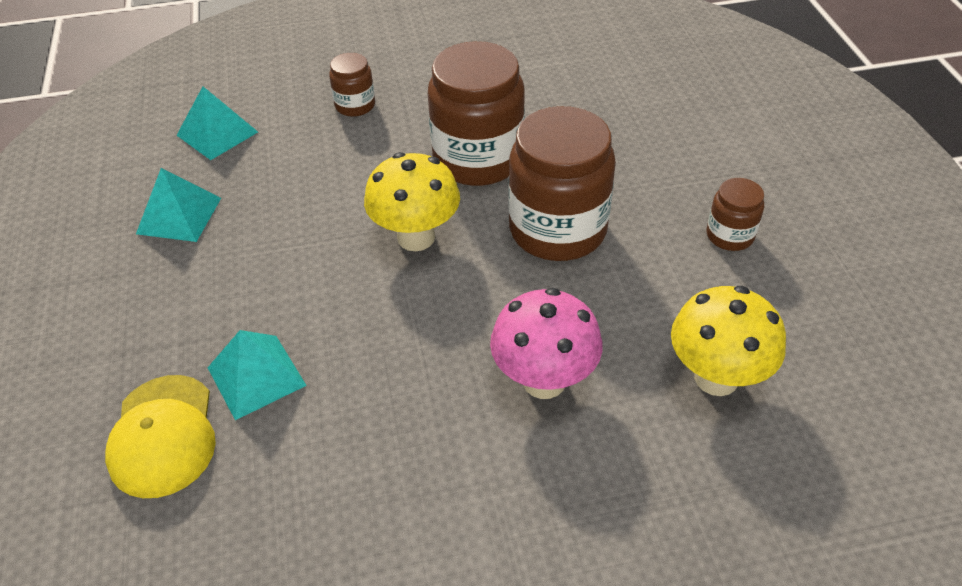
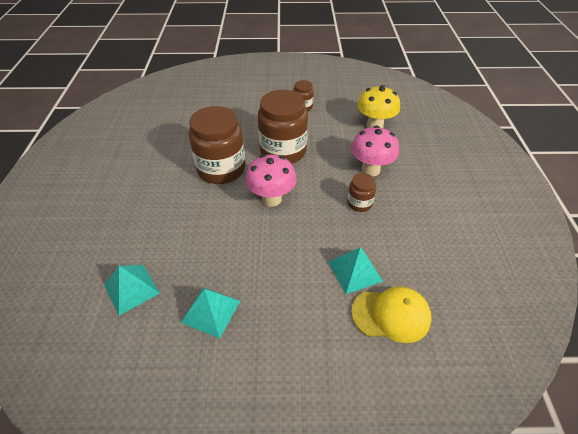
camera: 80 degrees left, 0 degrees up
brown jar [329,53,375,117] -> brown jar moved to [347,173,376,212]
yellow mushroom [364,152,460,251] -> pink mushroom [245,154,297,207]

